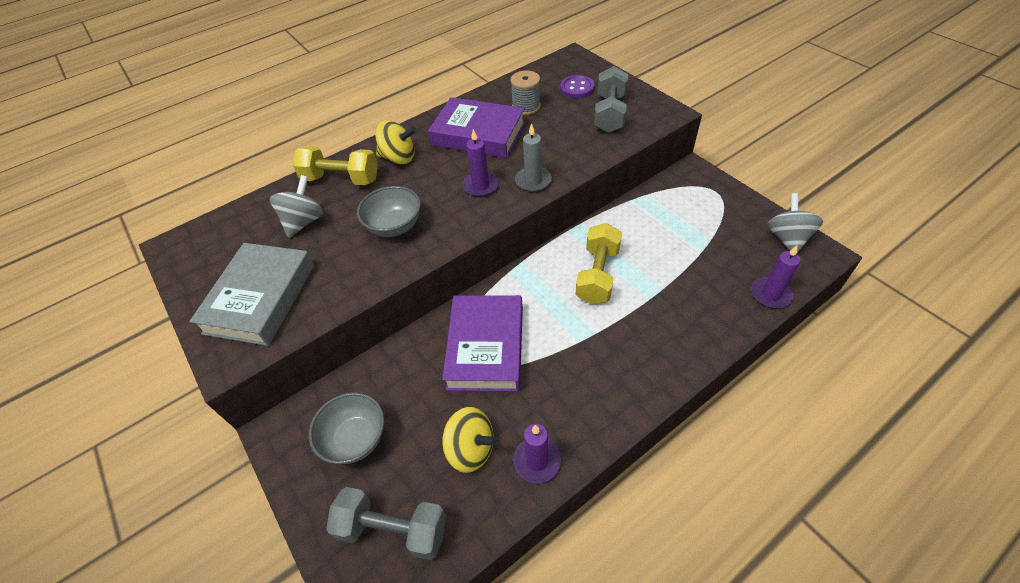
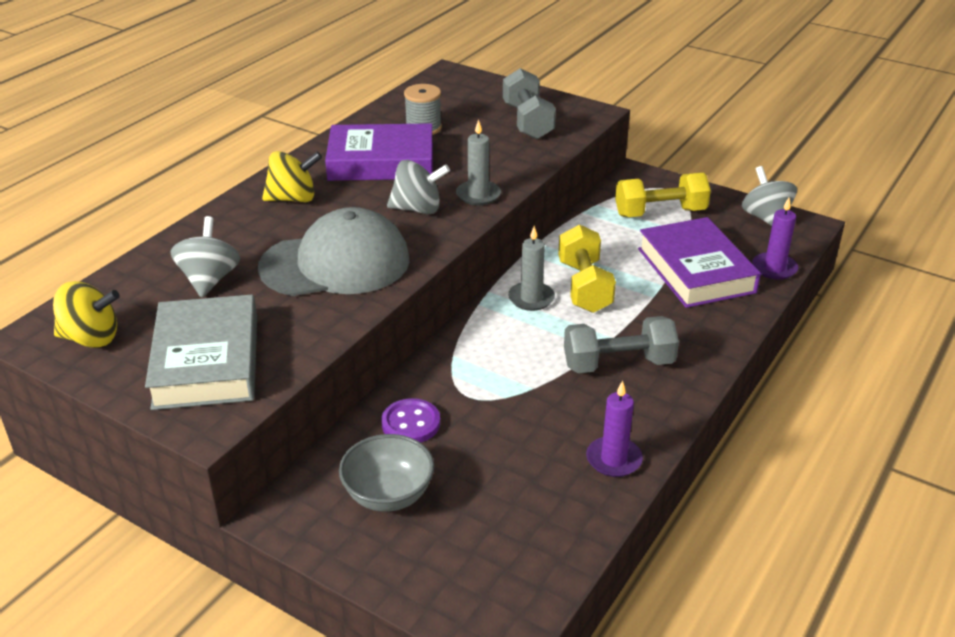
camera: 25 degrees left, 15 degrees down
yellow dumbbell [293,146,378,185] -> yellow dumbbell moved to [615,173,711,217]
grey dumbbell [326,487,446,560] -> grey dumbbell moved to [564,316,679,373]
grey bowl [357,186,421,237] -> grey cap [258,207,410,296]
purple book [442,295,523,392] -> purple book moved to [638,217,761,308]
yellow spinning top [442,407,498,473] -> yellow spinning top moved to [53,281,120,348]
purple candle [462,129,499,197] -> grey spinning top [387,160,450,215]
purple button [560,75,595,98] -> purple button moved to [381,398,440,443]
none -> grey candle [508,226,555,311]

